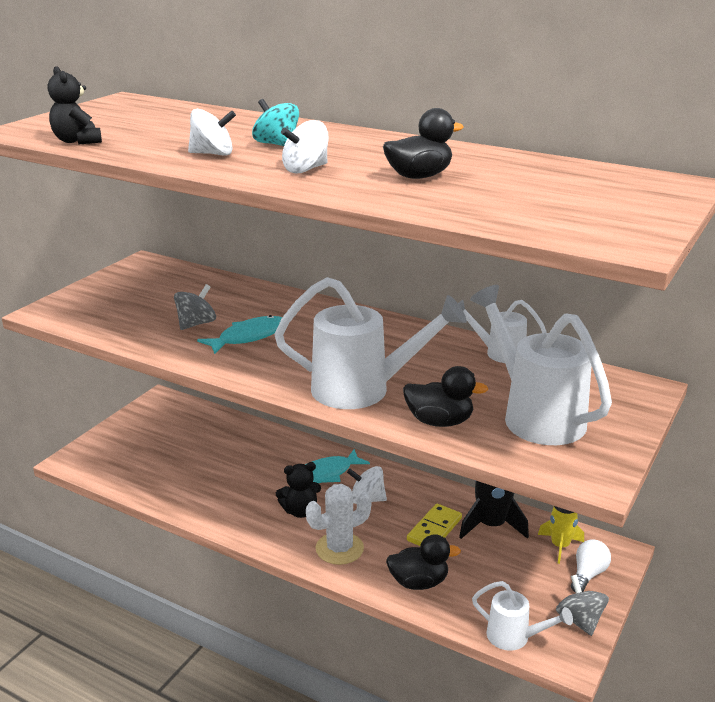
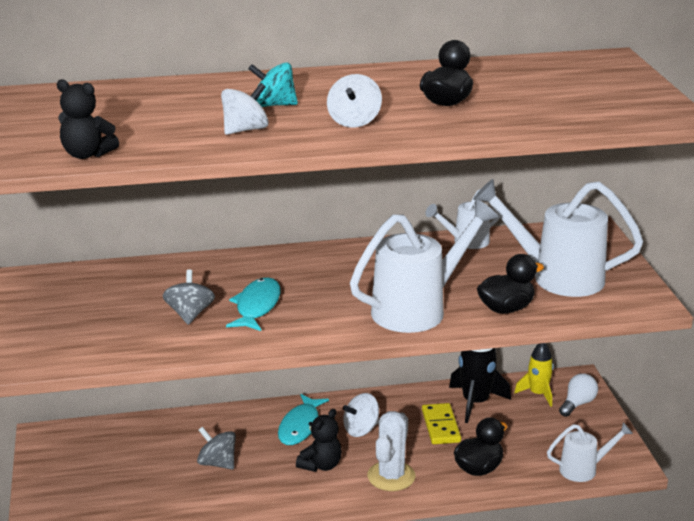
camera: 40 degrees left, 0 degrees up
grey spinning top [556,575,609,636] -> grey spinning top moved to [197,427,236,470]
white light bulb [571,539,611,593] -> white light bulb turned 45 degrees clockwise [559,373,598,417]

